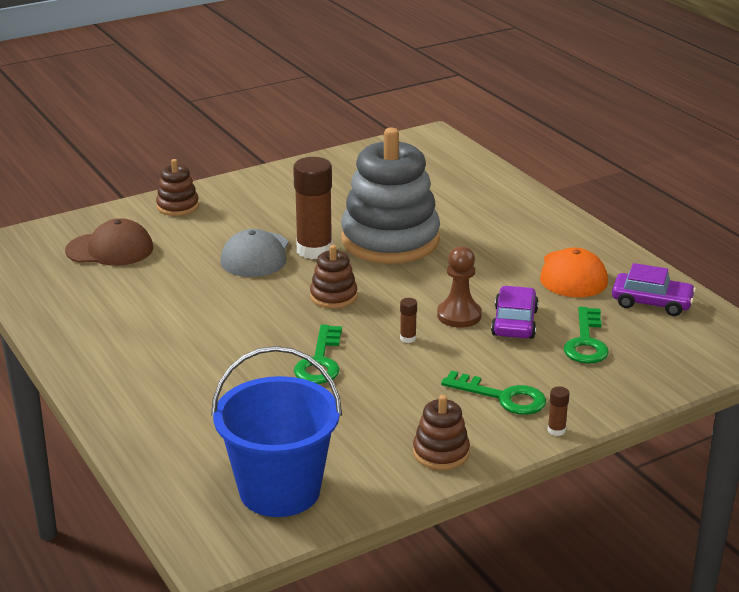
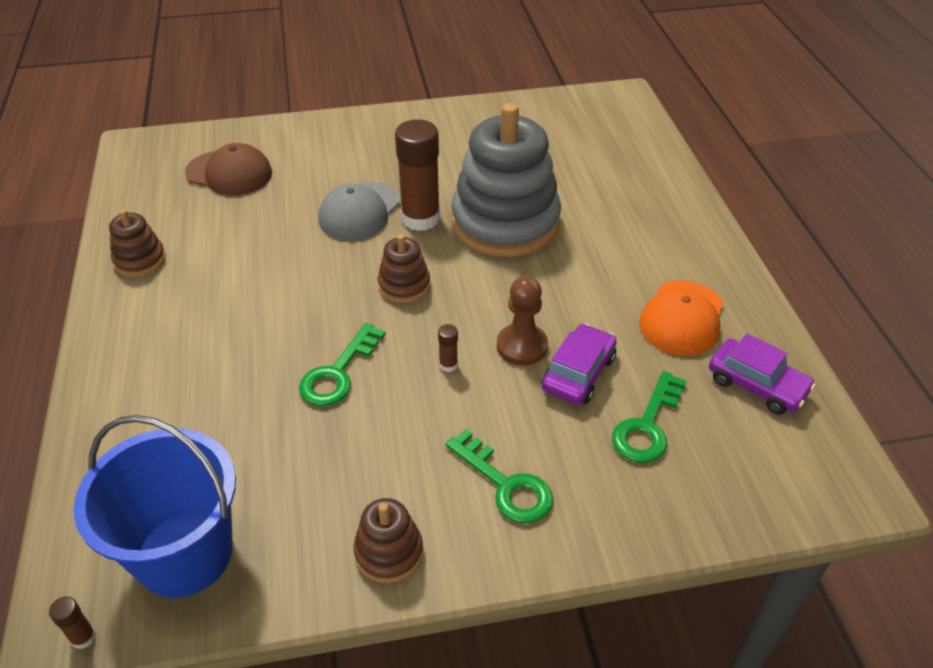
camera: 20 degrees right, 15 degrees up
brown stacking toy [156,159,199,216] -> brown stacking toy moved to [109,209,166,277]
brown glue stick [548,386,570,436] -> brown glue stick moved to [49,596,96,649]

